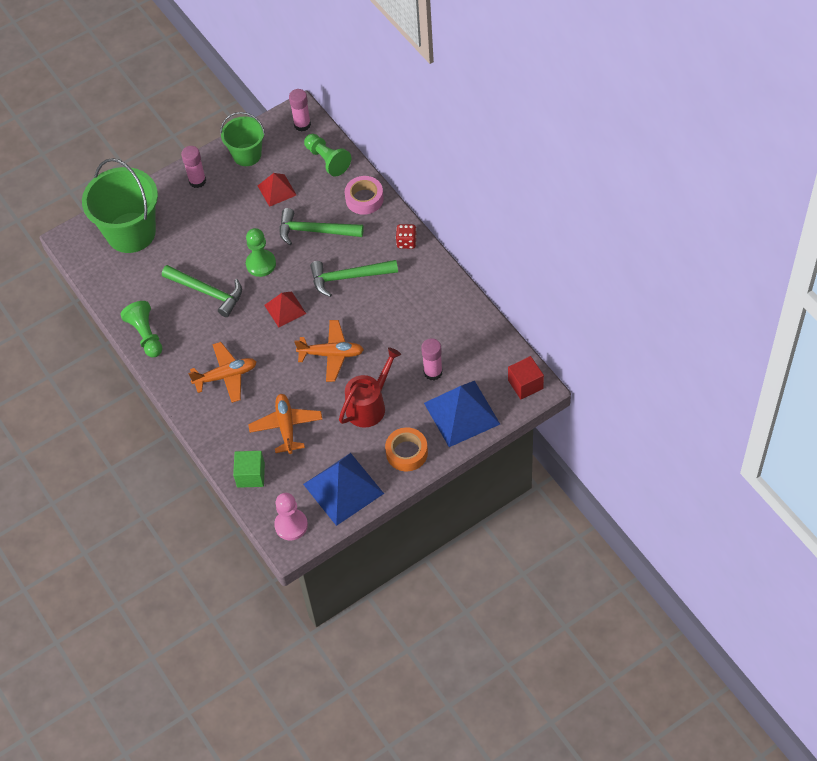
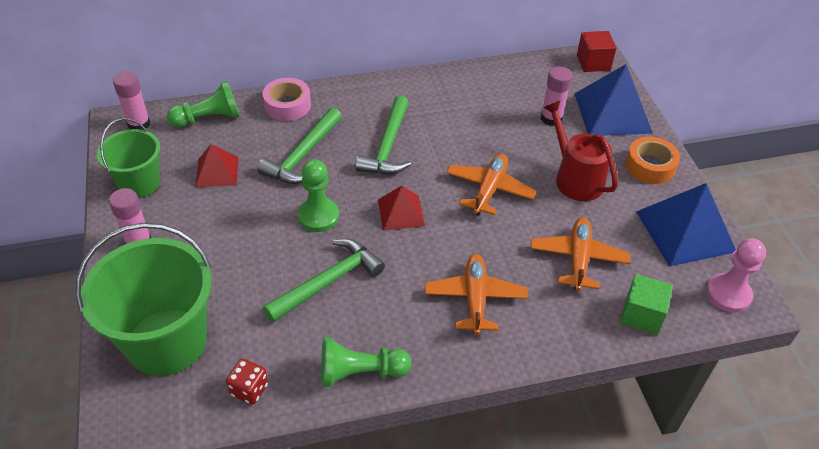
camera: 75 degrees left, 10 degrees down
orange plane [248,394,322,454] -> orange plane turned 90 degrees clockwise [531,218,630,291]
red dice [396,224,417,249] -> red dice moved to [226,359,268,405]

